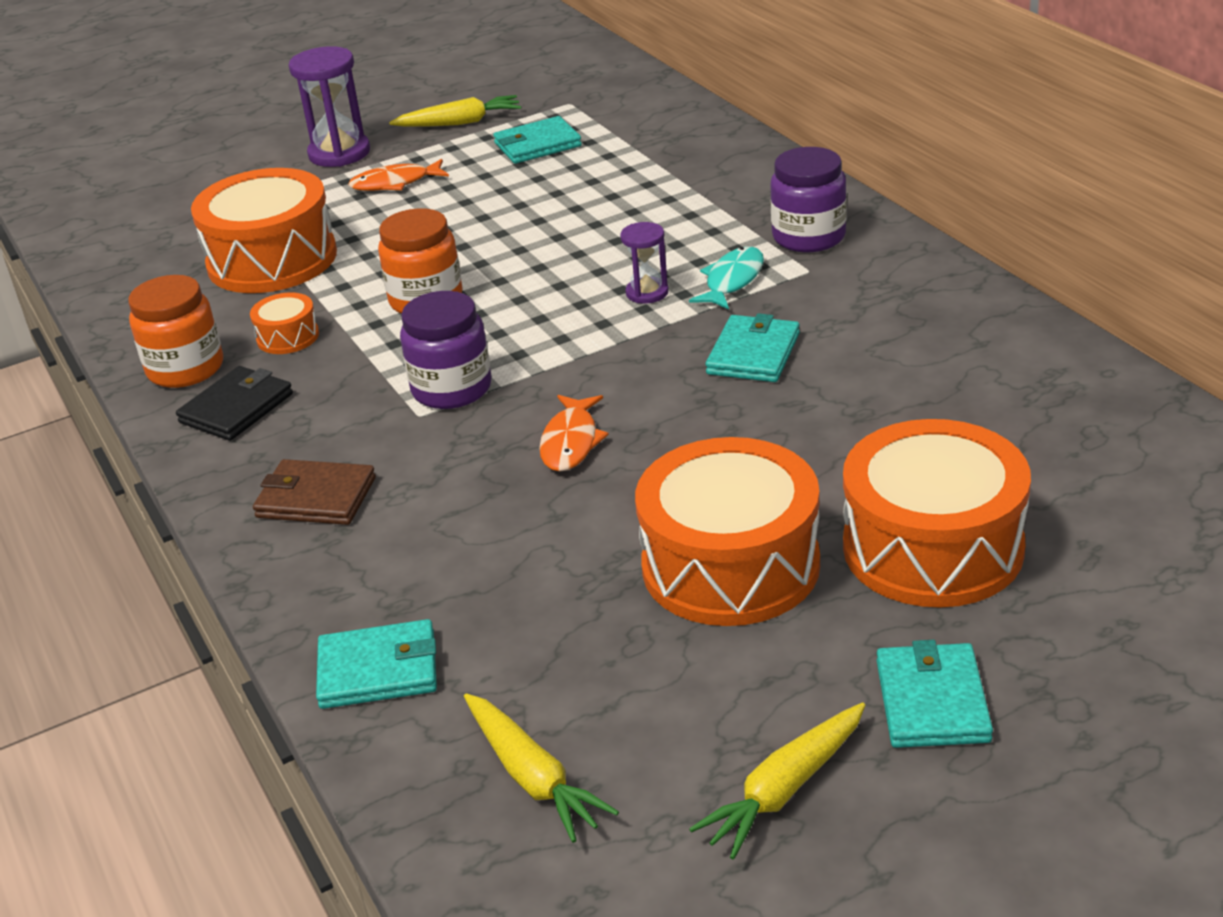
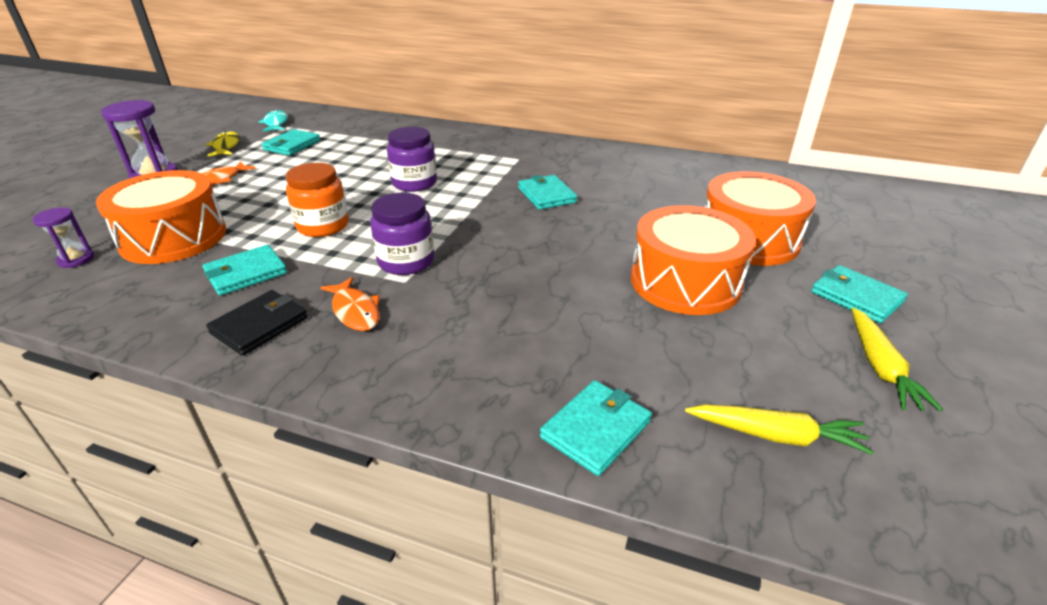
camera: 45 degrees left, 0 degrees up
orange jar [128,275,223,388] -> none
black wallet [176,366,293,441] -> black wallet turned 45 degrees clockwise [206,290,308,356]
orange drum [250,292,319,354] -> turquoise wallet [203,245,287,296]
brown wallet [253,459,376,525] -> none
yellow carrot [389,95,521,127] -> yellow fish [206,131,240,156]
orange fish [539,395,609,472] -> orange fish moved to [320,277,380,331]
purple hourglass [620,222,669,304] -> purple hourglass moved to [32,207,94,268]
turquoise fish [689,247,764,310] -> turquoise fish moved to [258,110,288,132]
purple jar [770,147,847,252] -> purple jar moved to [387,127,437,192]

